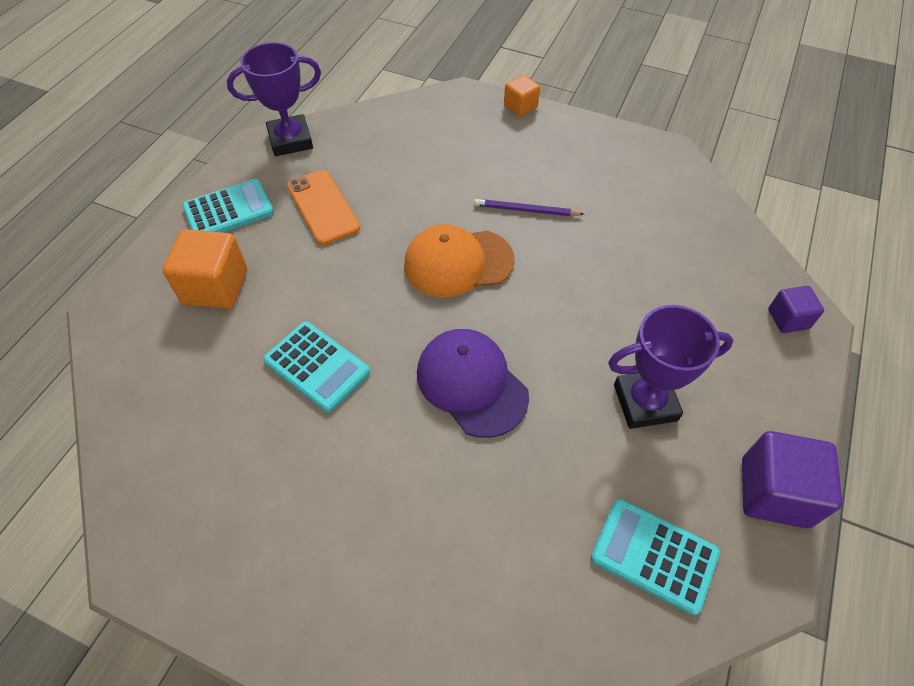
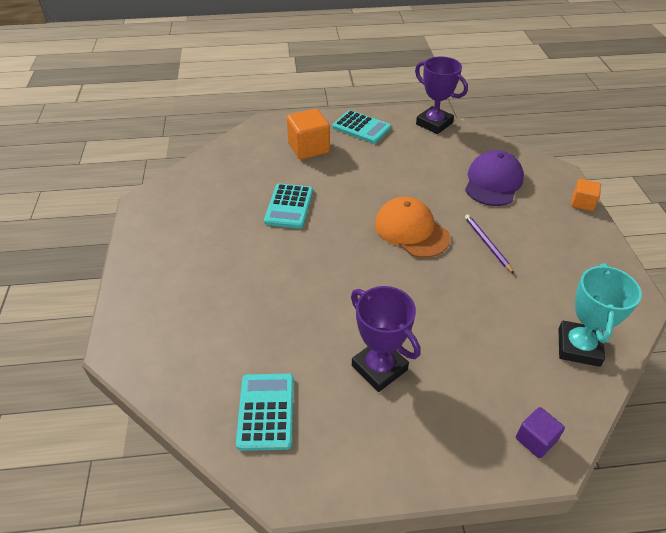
camera: 60 degrees right, 10 degrees down
orange phone [287,170,360,245] -> none
purple cap [417,329,529,438] -> purple cap moved to [465,150,524,206]
purple cube [742,431,842,528] -> none
none -> turquoise trophy [558,263,642,367]

